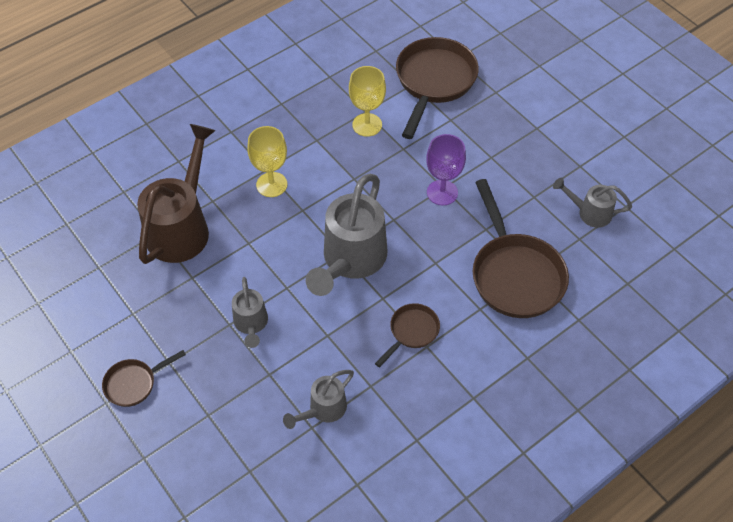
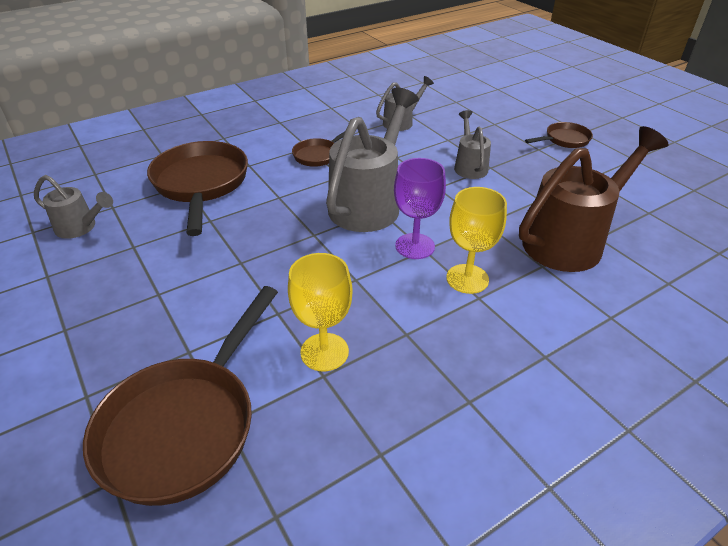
camera: 175 degrees left, 15 degrees down
brown watering can [137,124,216,264] -> brown watering can turned 150 degrees counterclockwise [519,126,669,272]
purple goblet [426,134,466,205] -> purple goblet moved to [394,158,446,259]

